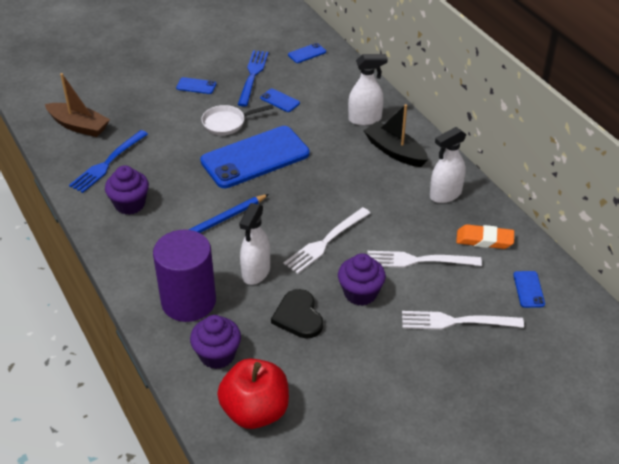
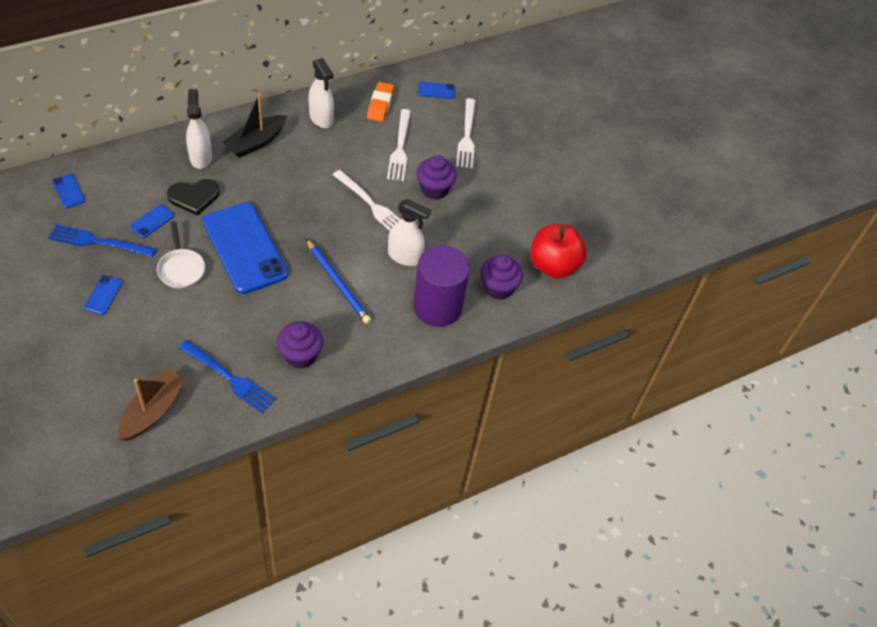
camera: 95 degrees left, 10 degrees up
black heart [271,289,323,338] -> black heart moved to [167,179,219,216]

